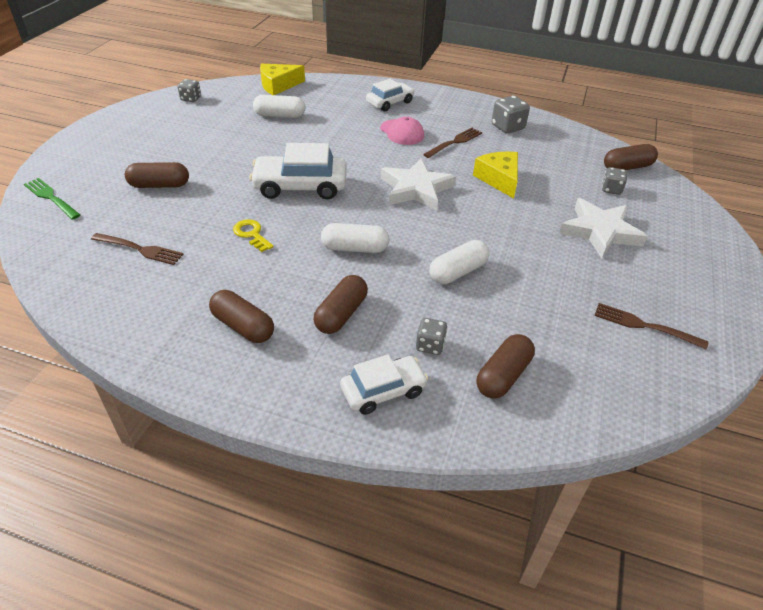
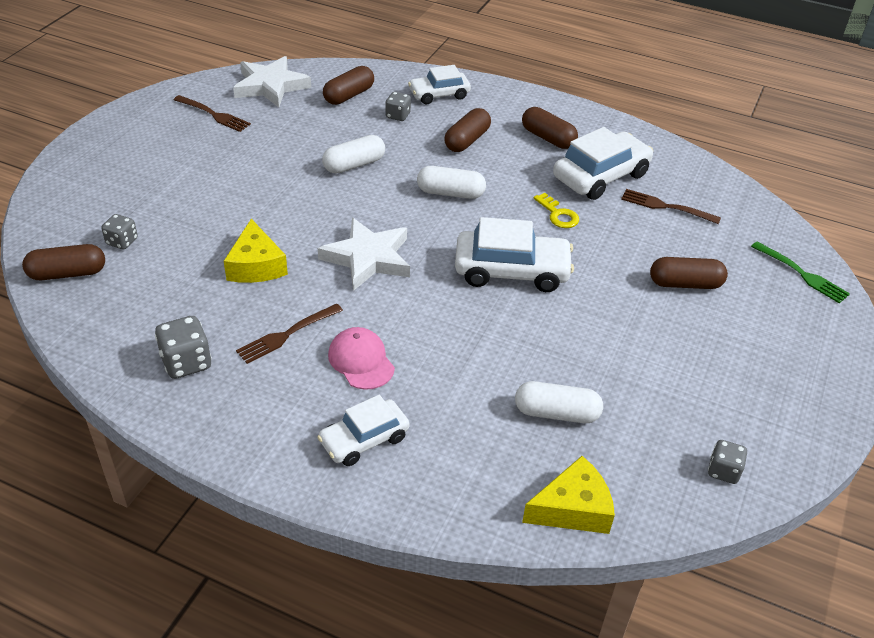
camera: 175 degrees left, 0 degrees up
white star [559,198,648,258] -> white star moved to [233,56,311,107]
none -> white car [553,127,653,200]

